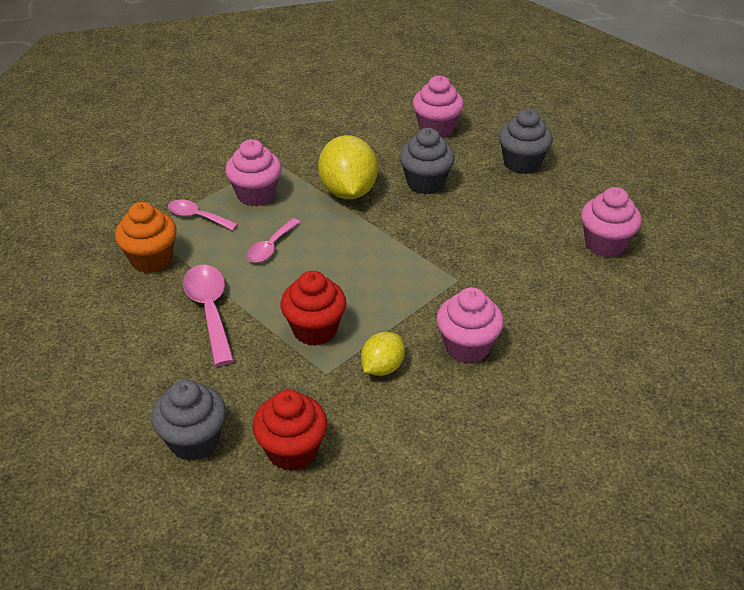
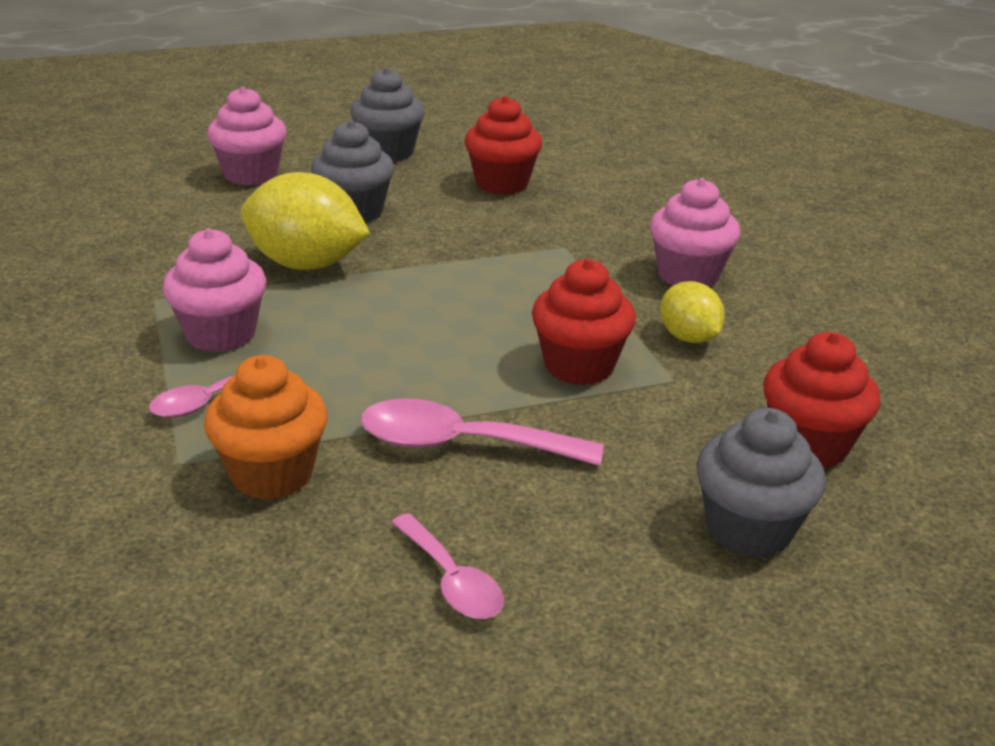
camera: 65 degrees left, 10 degrees down
pink spoon [247,218,300,263] -> pink spoon moved to [391,513,504,619]
pink cupcake [581,187,642,257] -> none
none -> red cupcake [465,96,542,195]

